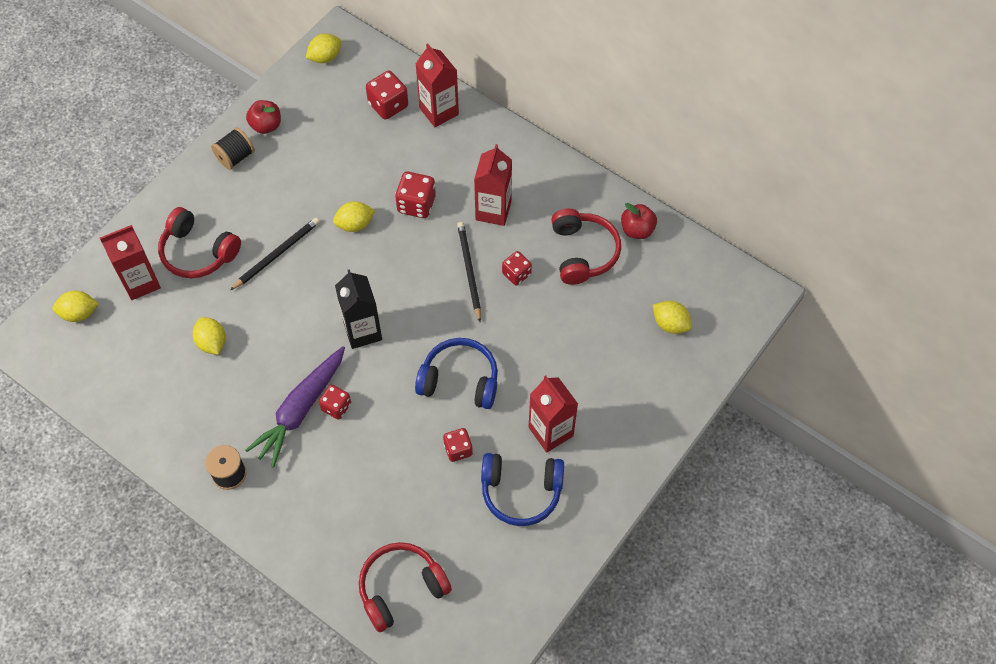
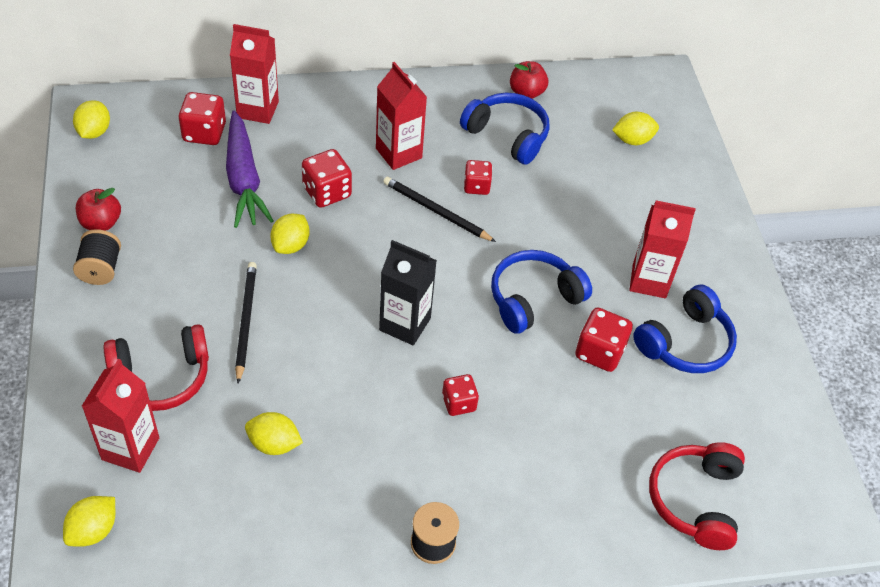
camera: 50 degrees left, 10 degrees down
purple carrot [245,346,345,468] -> purple carrot moved to [226,110,274,228]
red dice [443,428,473,462] -> red dice [575,307,633,372], size x1.50
red headphones [551,208,621,285] -> blue headphones [460,93,550,165]

